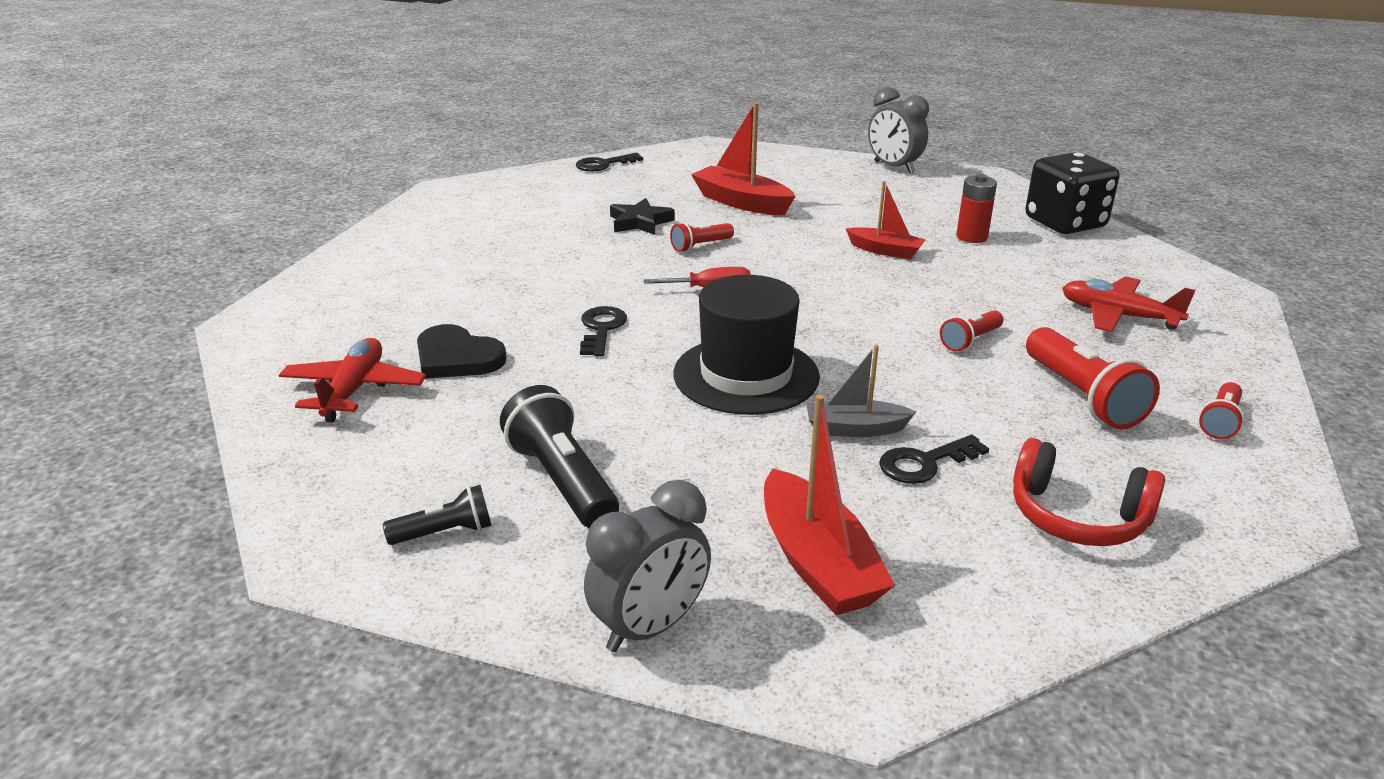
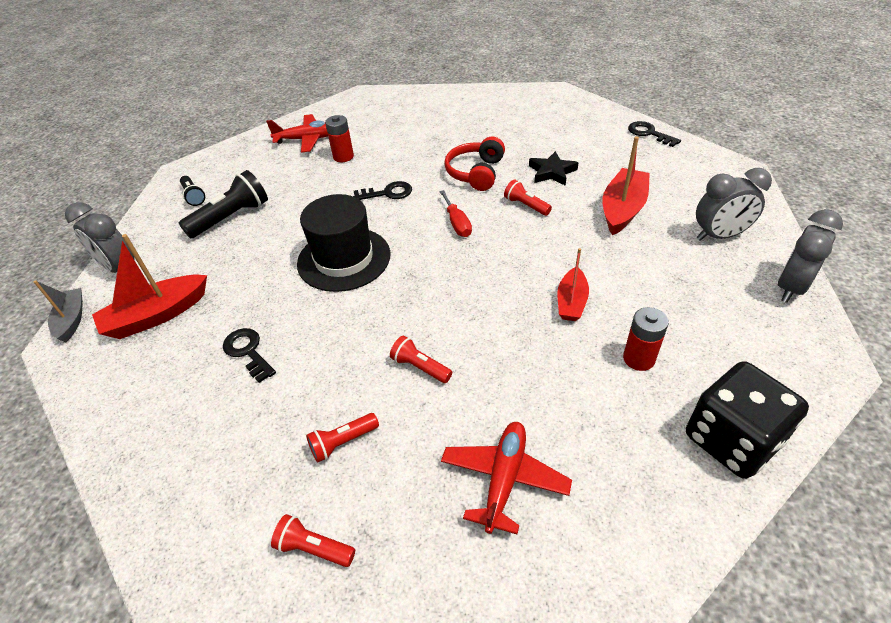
camera: 80 degrees right, 15 degrees up
black heart [417,324,507,379] -> red battery [325,115,354,162]
grey boat [806,344,916,437] -> grey boat moved to [34,280,83,342]
red headphones [1013,438,1165,546] -> red headphones moved to [444,137,505,191]
red flashlight [1026,327,1160,429] -> red flashlight [306,413,379,463], size x0.56
none -> grey clock [696,168,772,241]

